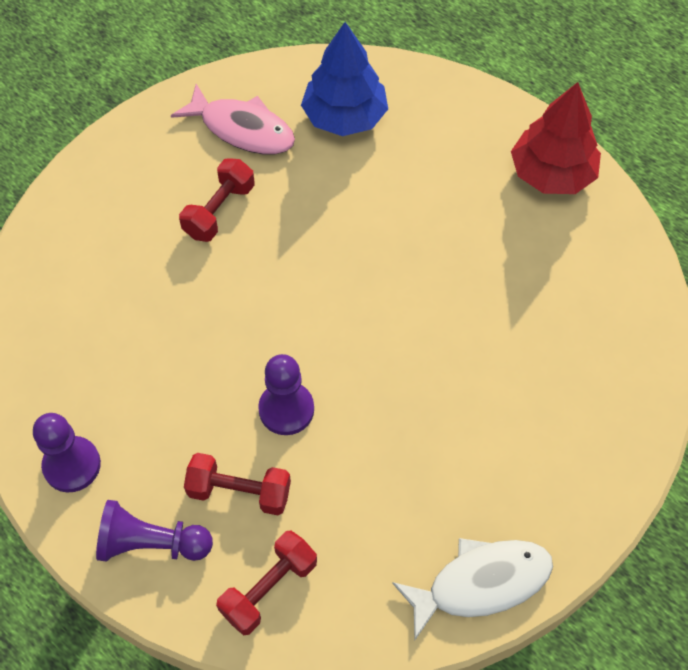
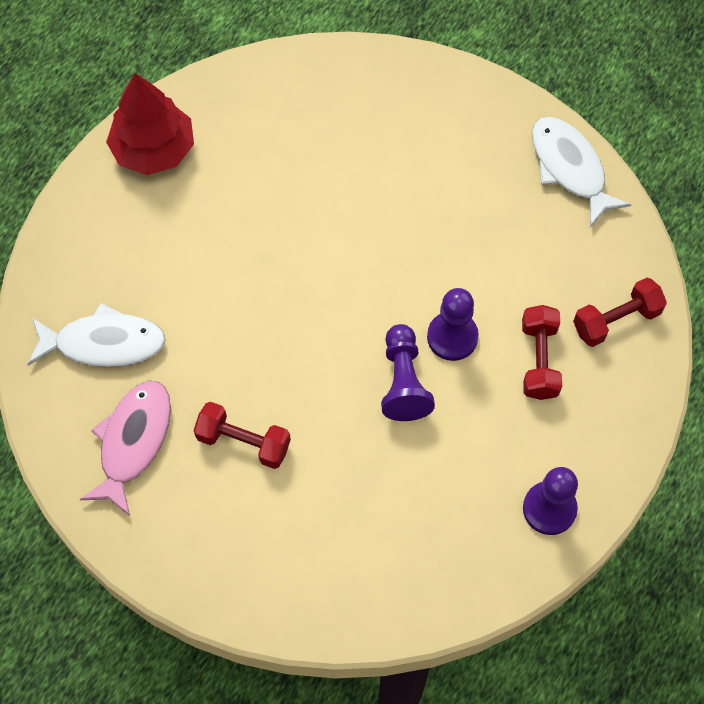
camera: 100 degrees left, 5 degrees up
purple pawn [96,500,213,562] -> purple pawn moved to [381,324,435,421]
red dumbbell [216,531,317,635] -> red dumbbell turned 60 degrees counterclockwise [573,278,667,347]
blue tree [301,22,388,136] -> white fish [27,303,166,367]

